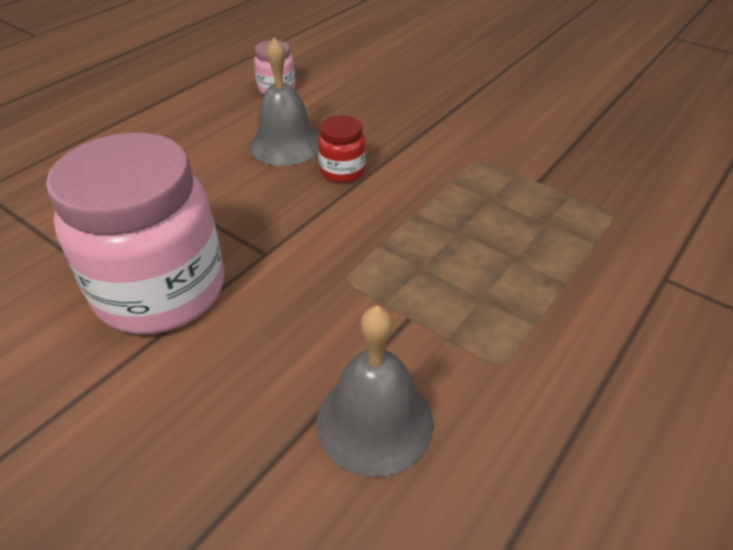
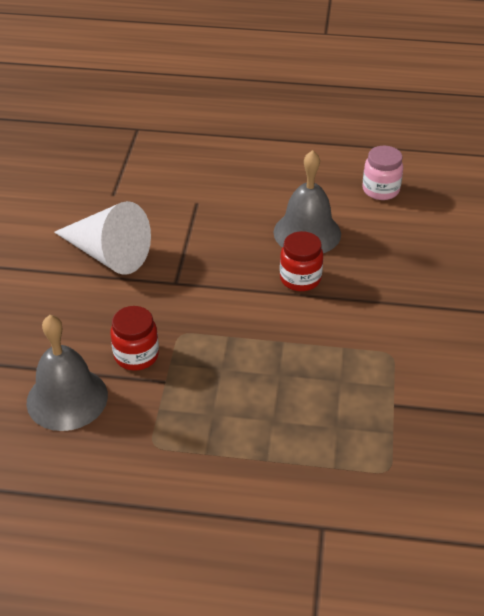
camera: 60 degrees right, 0 degrees up
pink jar [46,133,224,334] -> white cone [54,201,151,275]
none -> red jar [110,306,159,371]

